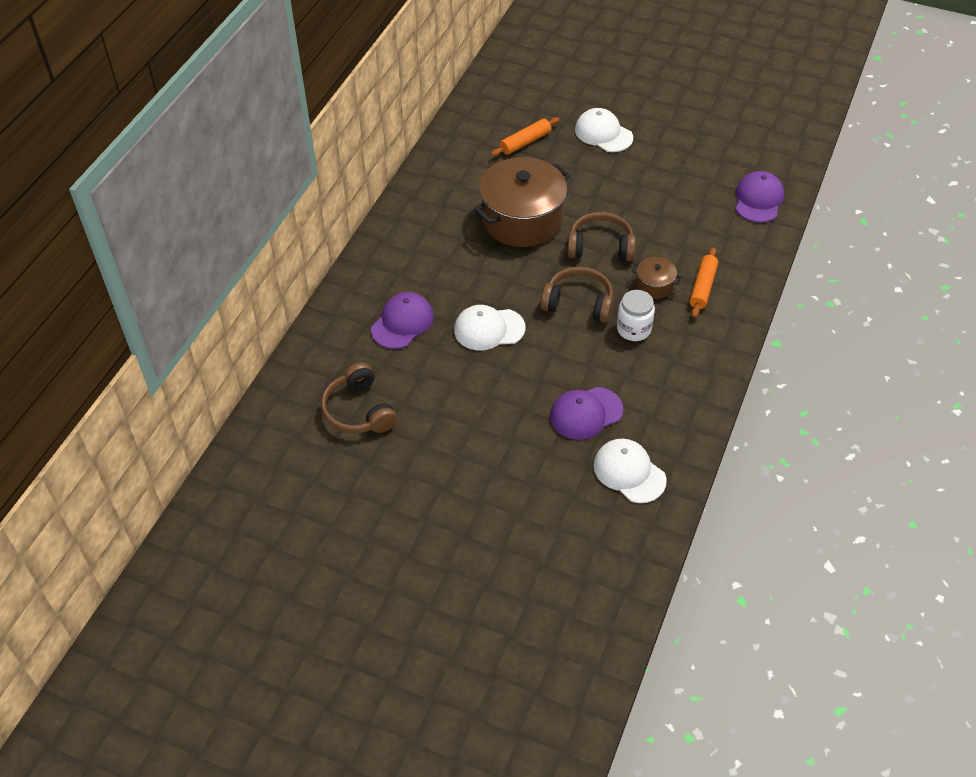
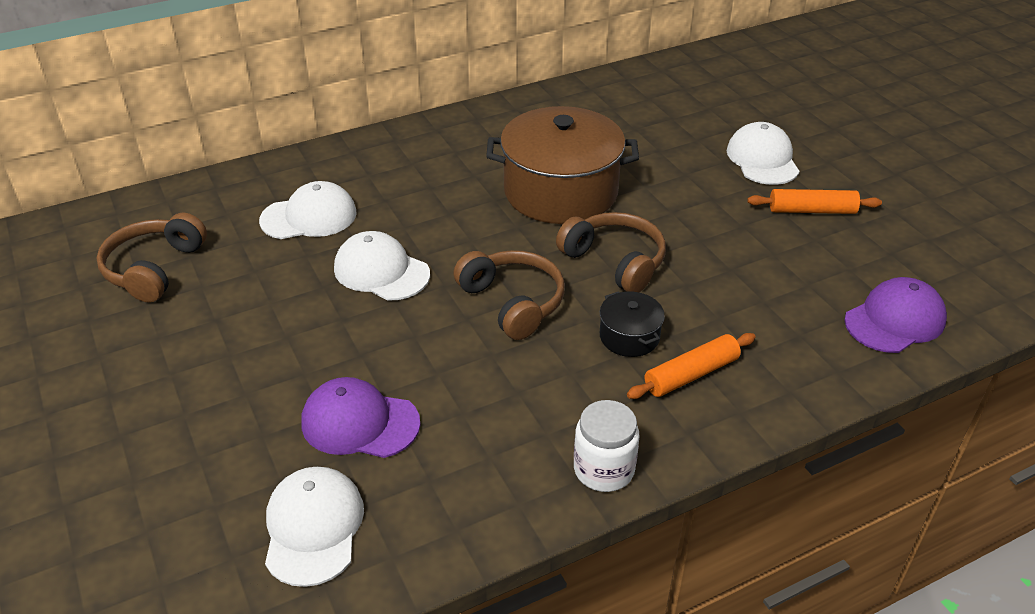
camera: 40 degrees right, 10 degrees down
purple cap [371,292,434,349] -> white cap [259,181,357,239]
orange rolling pin [491,117,560,156] -> orange rolling pin moved to [747,189,882,214]
white jar [617,290,655,341] -> white jar moved to [574,400,639,492]
brown pot [632,257,682,299] -> black pot [600,291,665,357]

